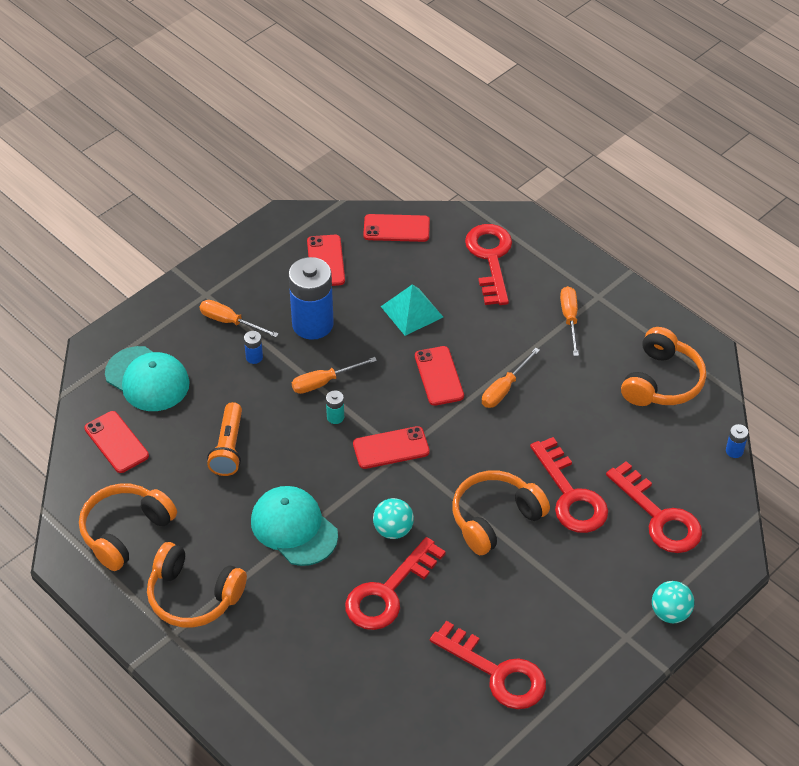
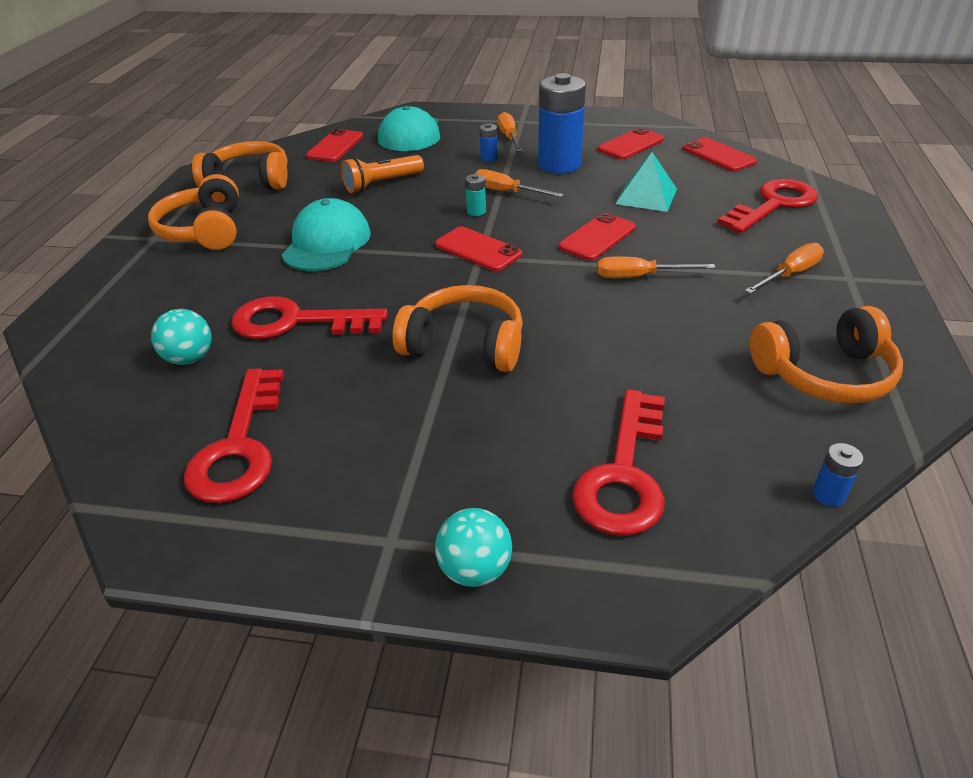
camera: 55 degrees right, 10 degrees down
turquoise ball [373,498,414,539] -> turquoise ball moved to [151,309,212,365]
red key [530,437,608,533] -> none

